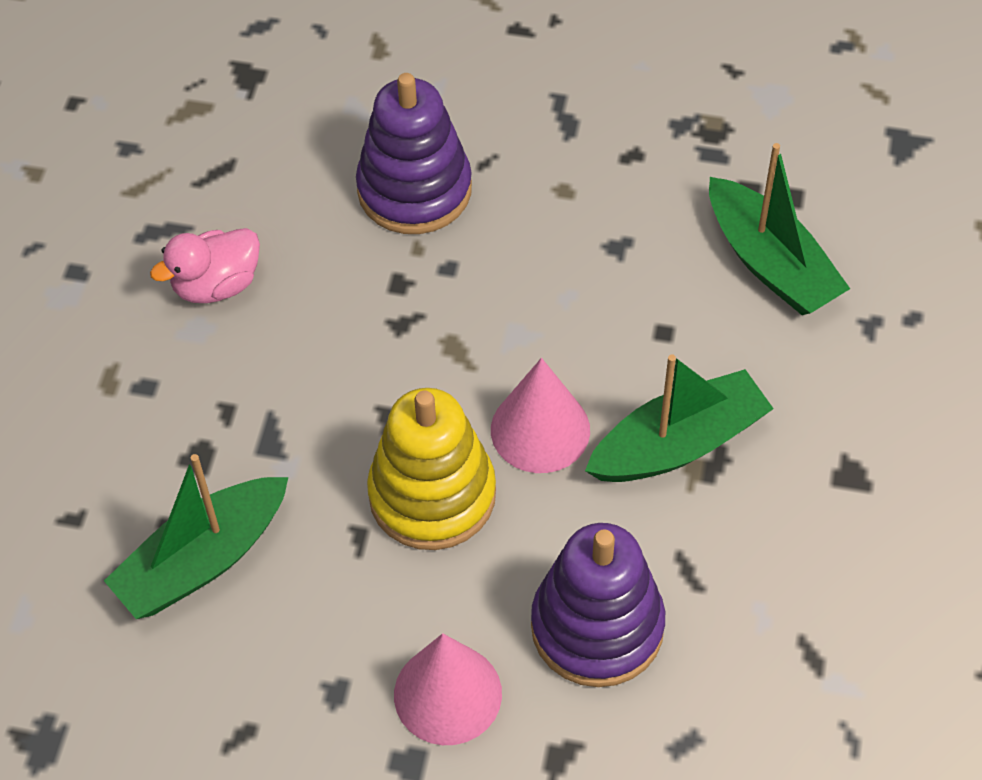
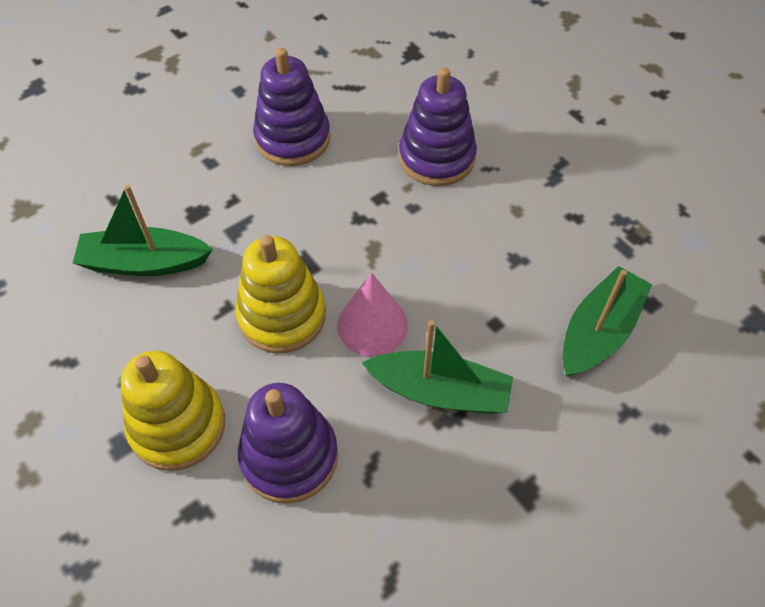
camera: 40 degrees right, 0 degrees up
pink duck [150,228,260,303] -> purple stacking toy [253,48,330,166]
pink cone [394,633,502,745] -> yellow stacking toy [121,351,225,471]
green boat [709,143,850,315] -> green boat turned 150 degrees counterclockwise [562,266,652,377]

